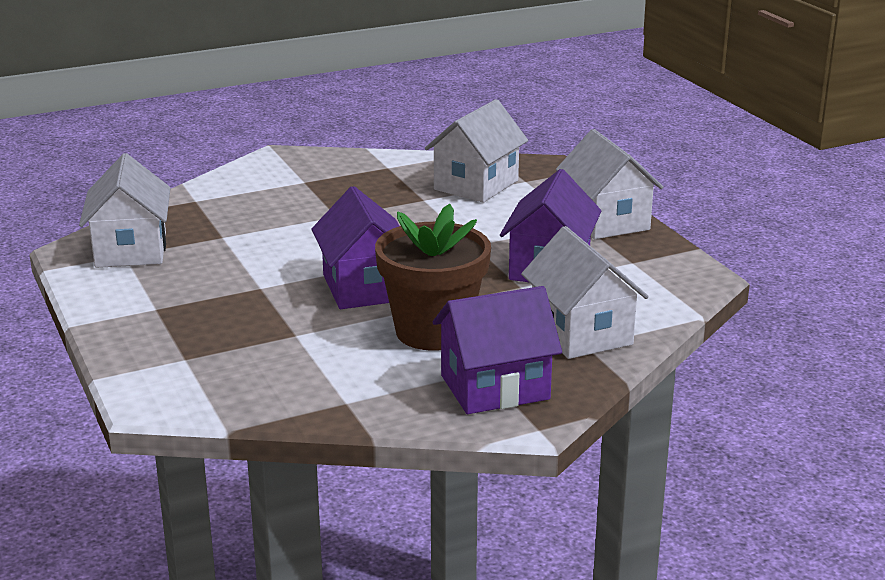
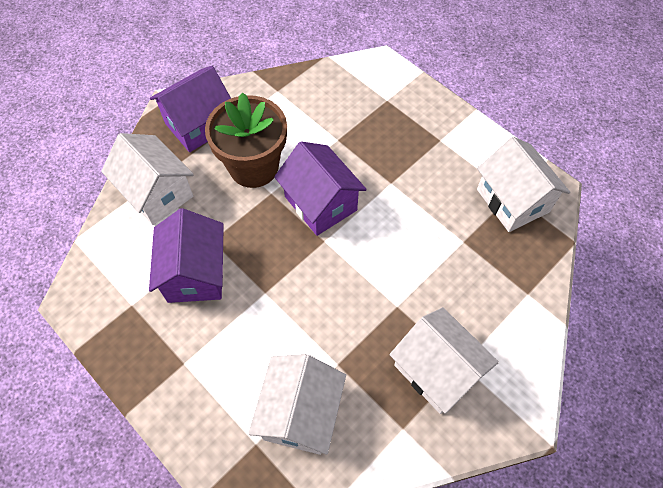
camera: 160 degrees right, 35 degrees up
white house [556,129,663,239] -> white house moved to [390,307,499,414]

